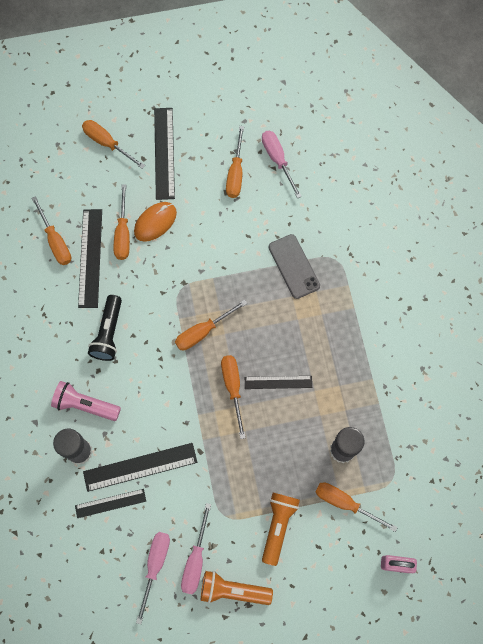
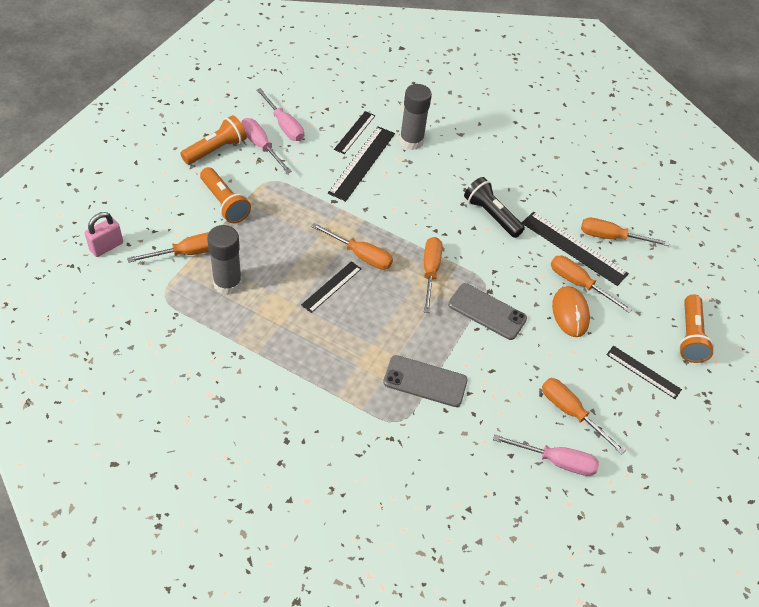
camera: 125 degrees right, 20 degrees down
pink flashlight [51,381,121,421] -> none
orange screwdriver [82,120,145,169] -> orange flashlight [679,294,714,363]
black ruler [154,108,175,200] -> black ruler [606,346,682,399], size x0.62
none -> grey phone [448,283,527,340]

